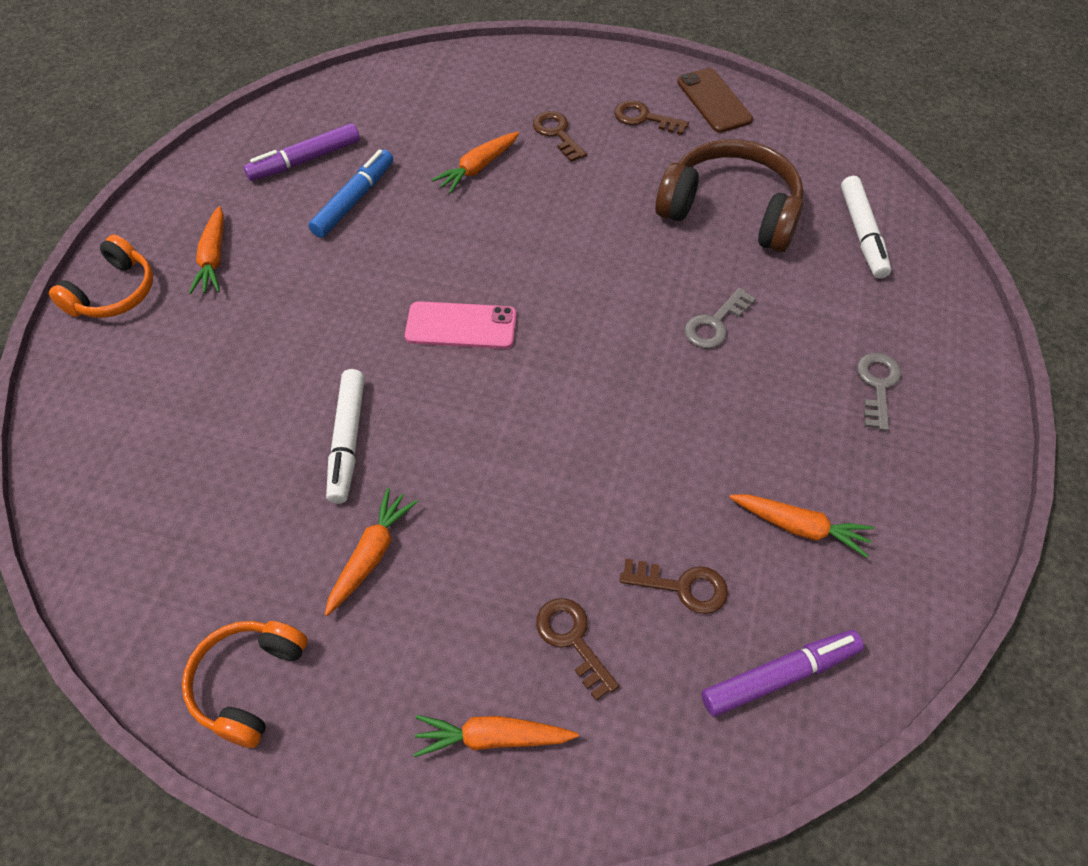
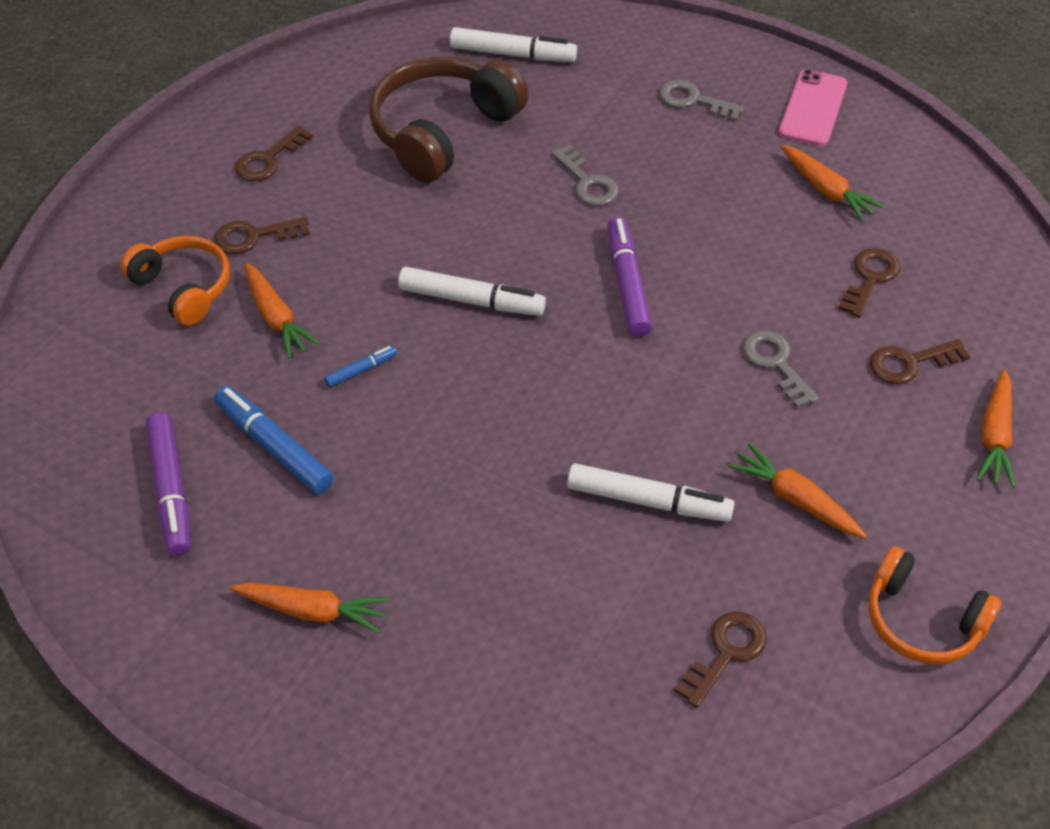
camera: 75 degrees left, 5 degrees down
orange headphones [49,235,153,318] -> orange headphones moved to [120,236,230,326]
pink phone [405,301,517,349] -> pink phone moved to [778,69,847,146]
brown phone [677,68,753,133] -> none
purple marker [702,630,864,717] -> purple marker moved to [607,217,652,337]
orange carrot [729,494,874,558] -> orange carrot turned 105 degrees clockwise [781,145,884,222]
none -> blue marker [324,346,397,388]
none -> white marker [398,267,546,316]
none -> brown key [674,612,767,708]
none -> grey key [743,330,819,409]

